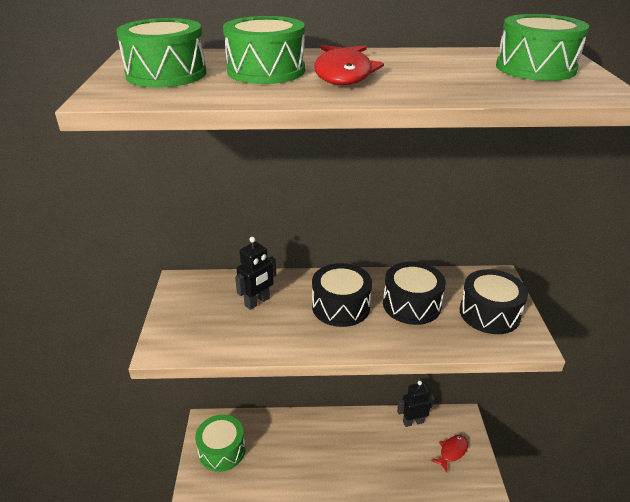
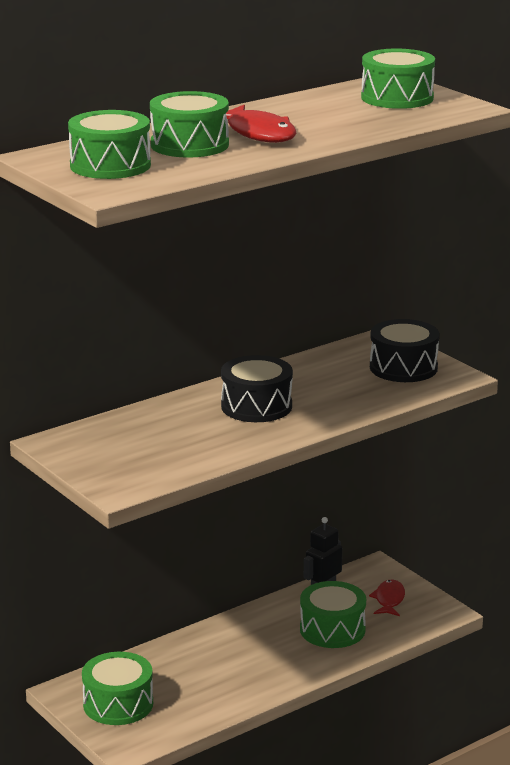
camera: 35 degrees left, 10 degrees down
black robot [235,236,276,310] -> none
black drum [383,262,446,325] -> none
none -> green drum [300,581,366,648]

